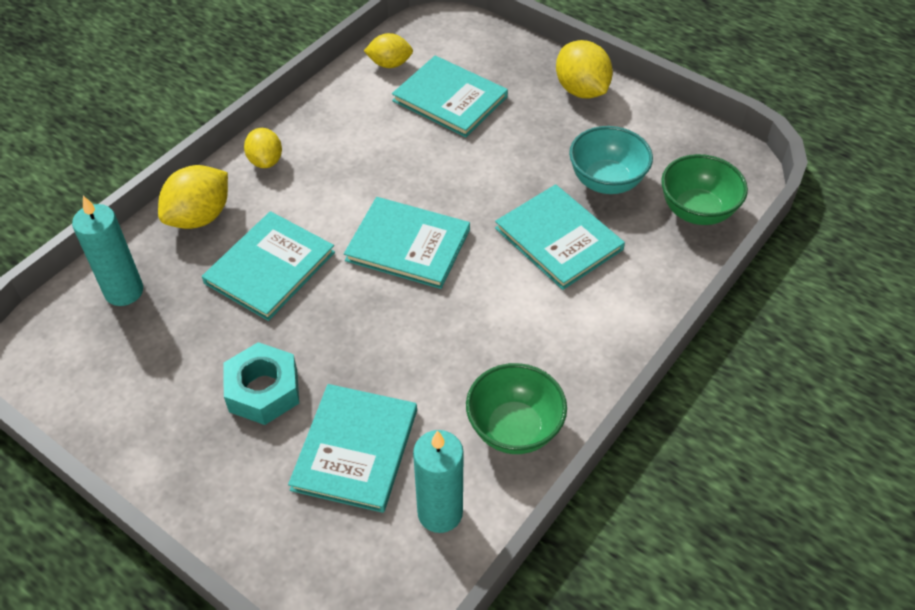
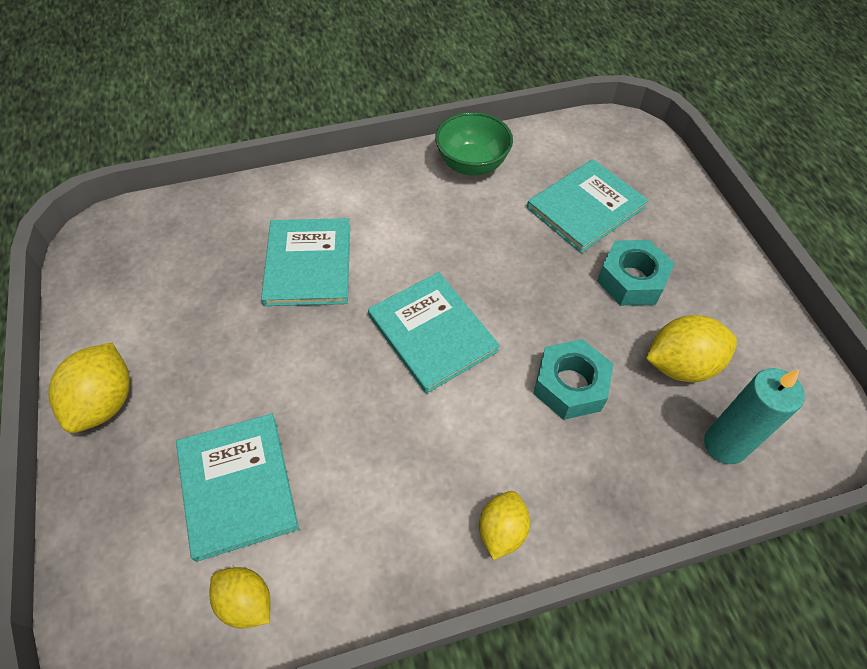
camera: 145 degrees left, 5 degrees up
yellow lemon [158,165,228,229] -> yellow lemon moved to [646,315,737,382]
turquoise book [202,211,335,321] -> turquoise nut [533,339,614,420]
turquoise candle [413,430,464,533] -> none
turquoise bowl [569,126,653,194] -> none
green bowl [661,154,748,225] -> none

